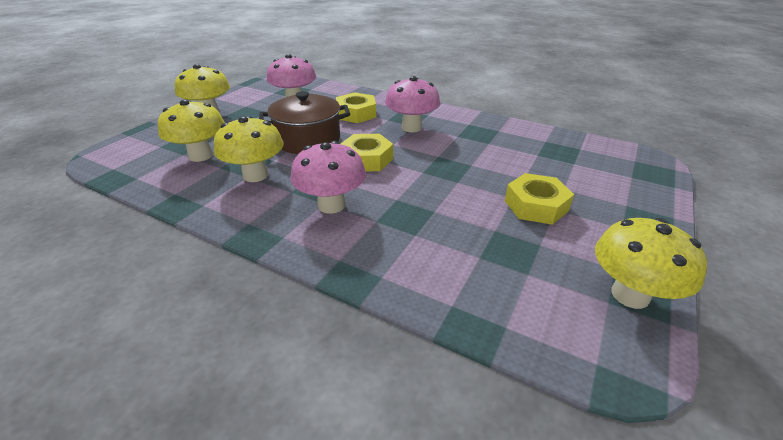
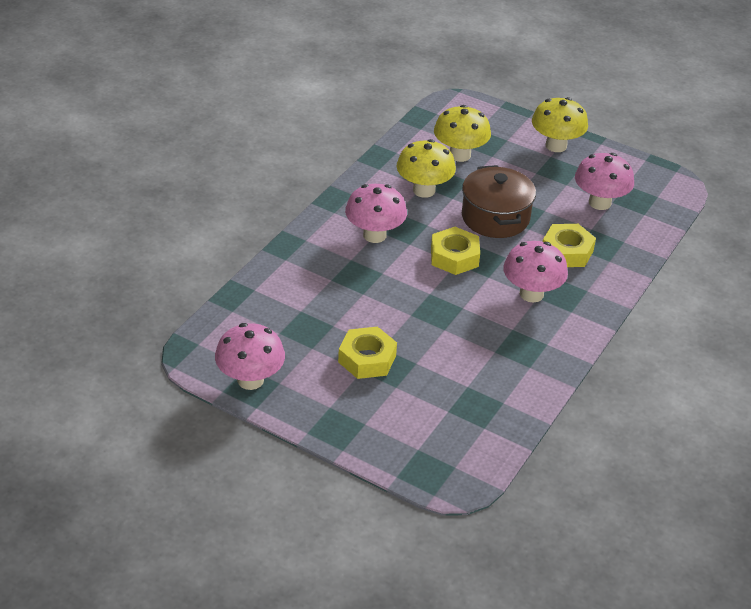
camera: 90 degrees right, 5 degrees up
yellow mushroom [595,218,707,309] -> pink mushroom [215,323,285,390]

